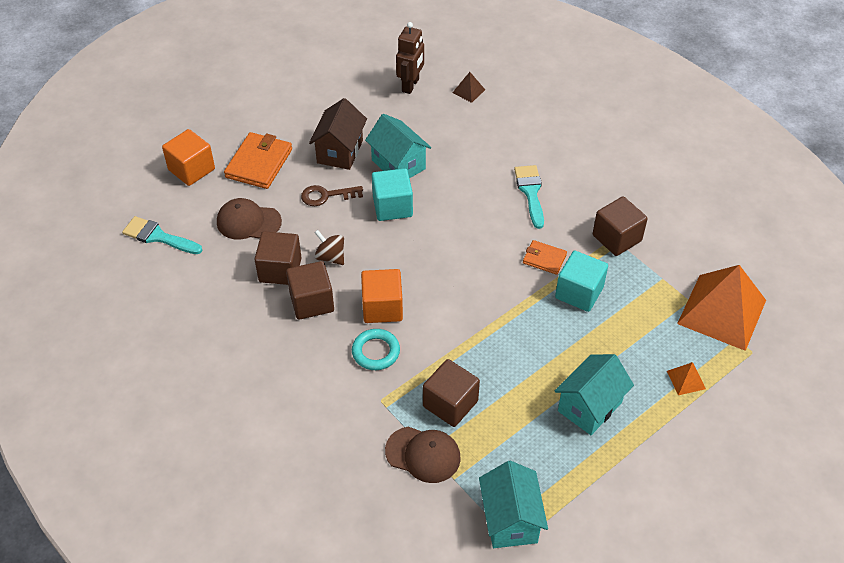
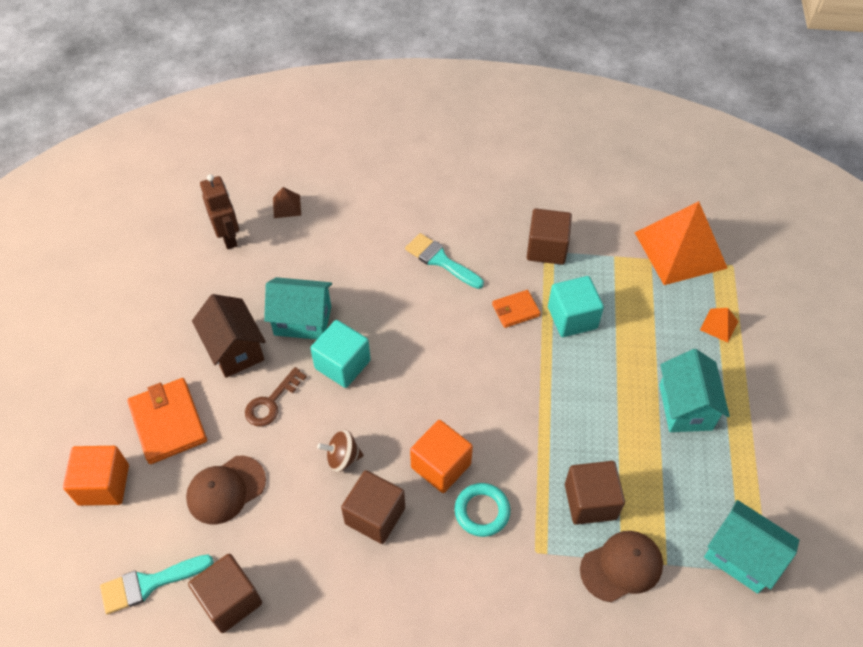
camera: 45 degrees left, 5 degrees up
brown cube [255,231,302,285] -> brown cube moved to [188,554,262,633]

